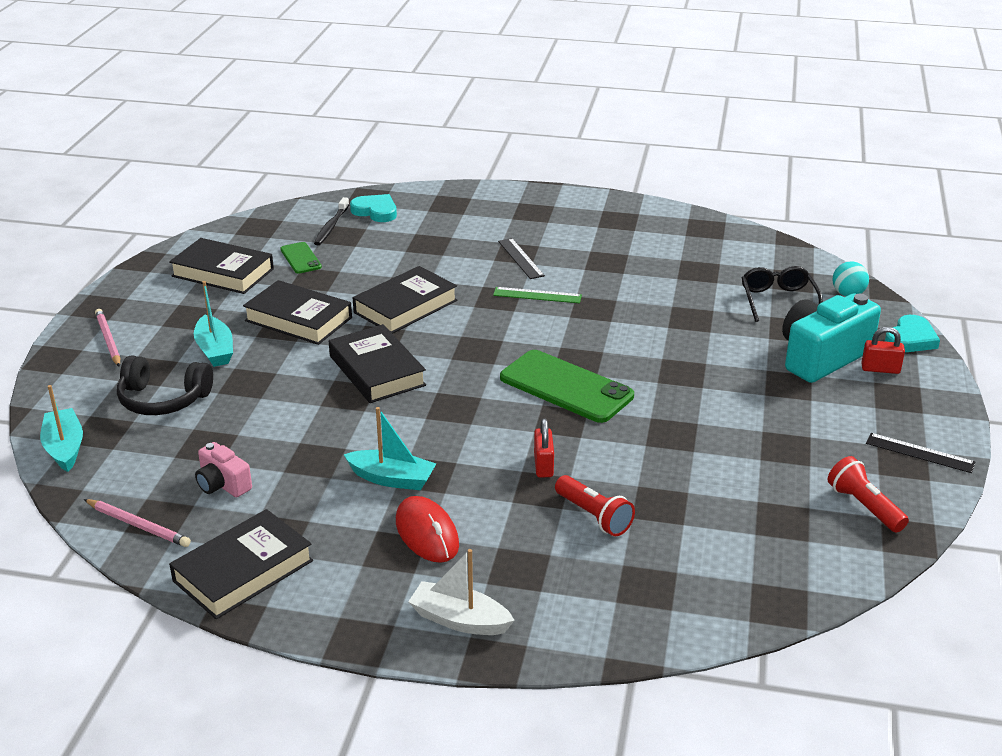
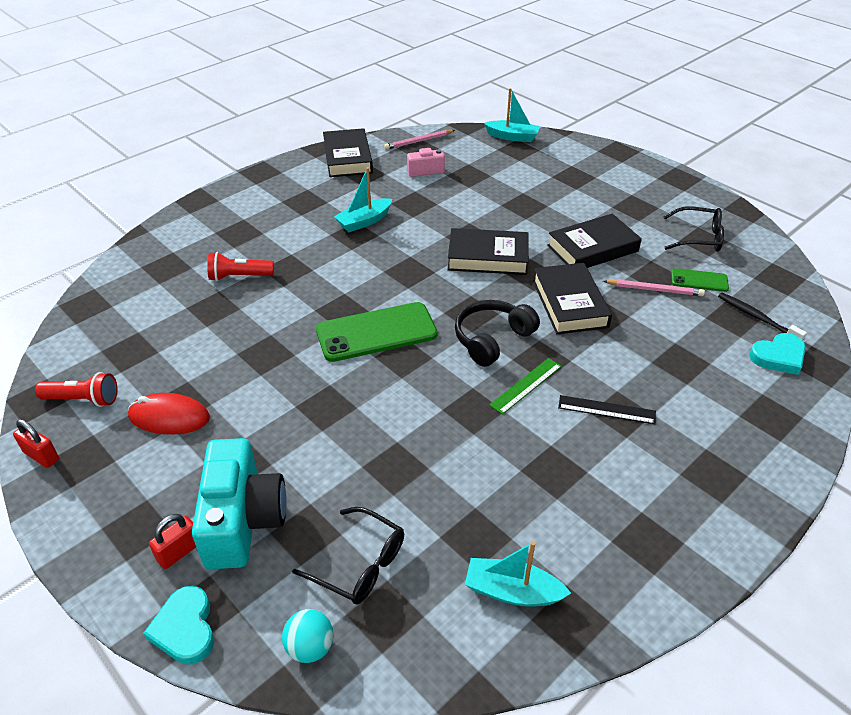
camera: 125 degrees right, 10 degrees up
pink pencil [95,309,120,367] -> pink pencil moved to [603,279,705,296]
black headphones [117,355,213,415] -> black headphones moved to [455,300,540,367]
black book [169,238,274,294] -> black glasses [663,206,724,252]
turquoise boat [194,281,233,367] -> turquoise boat moved to [465,541,571,607]
red mouse [396,496,459,563] -> red mouse moved to [128,393,210,435]
white boat [408,549,515,635] -> none
red padlock [534,418,554,477] -> red padlock moved to [13,419,59,468]
black ruler [866,433,975,473] -> none

